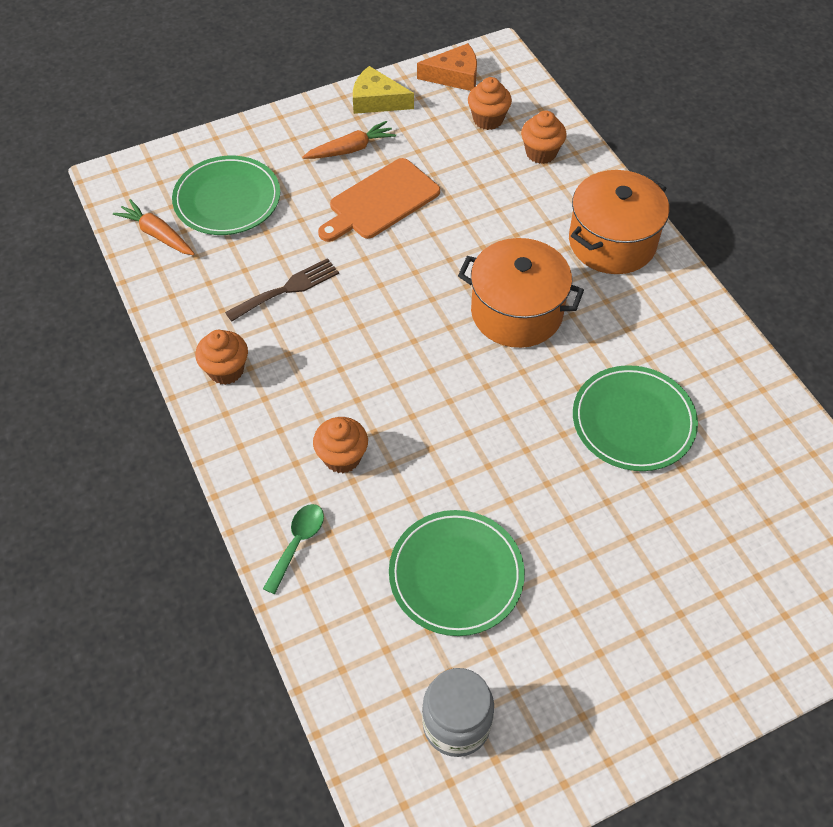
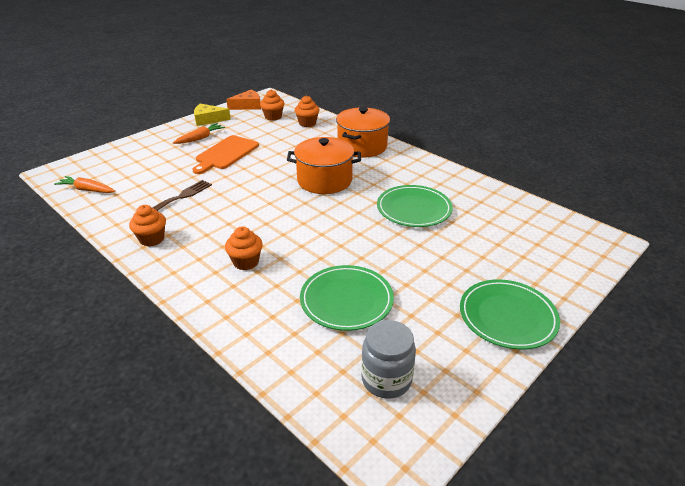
camera: 20 degrees left, 20 degrees down
green plate [172,156,280,235] -> green plate moved to [460,279,560,350]
green spoon [263,504,324,594] -> none

